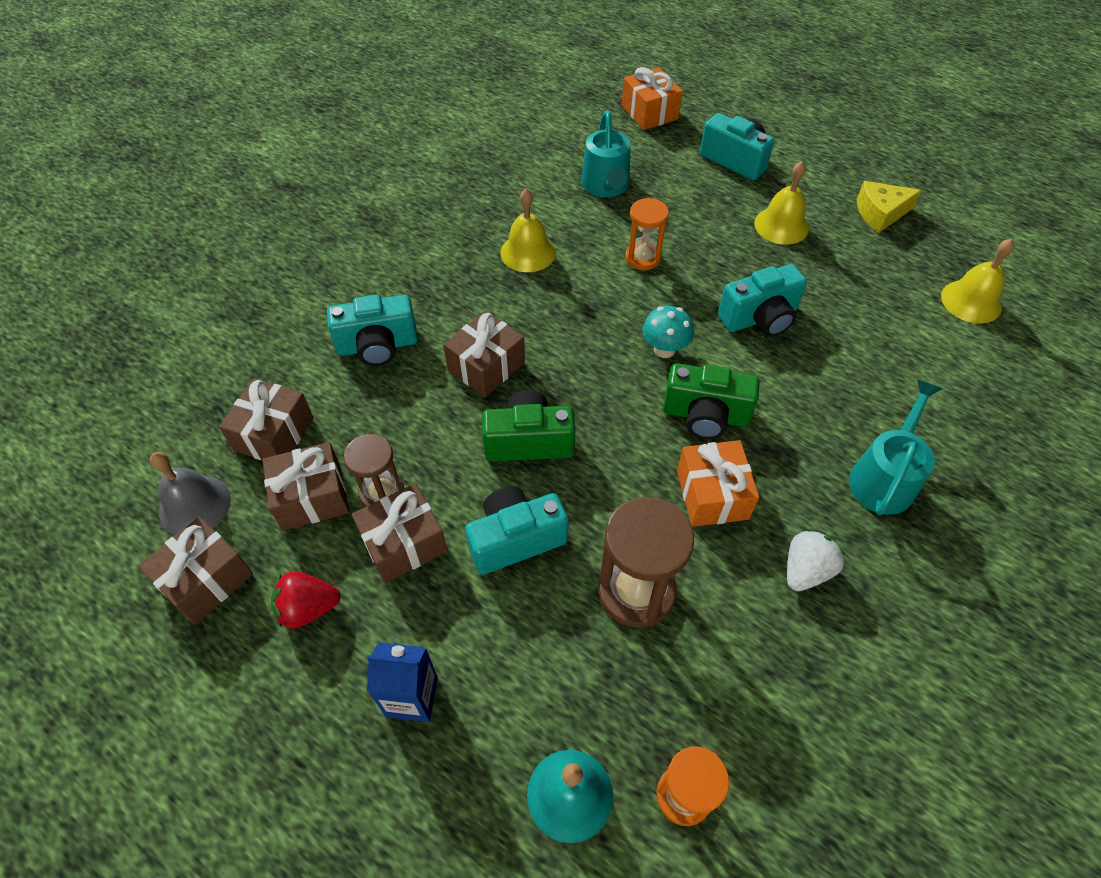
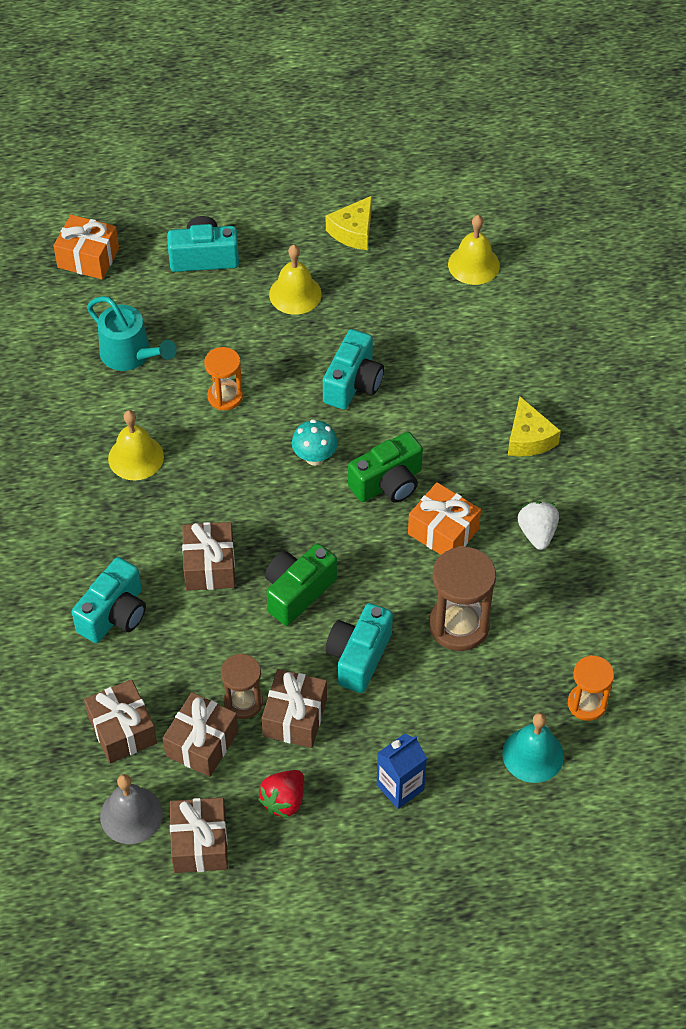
camera: 45 degrees left, 0 degrees up
turquoise watering can [849,380,942,516] -> yellow cheese [508,397,561,456]

